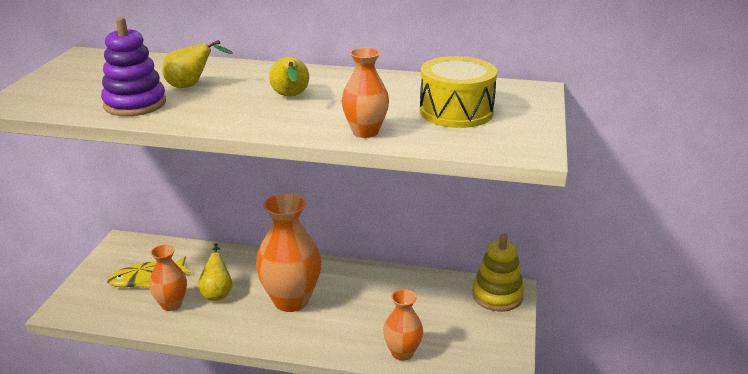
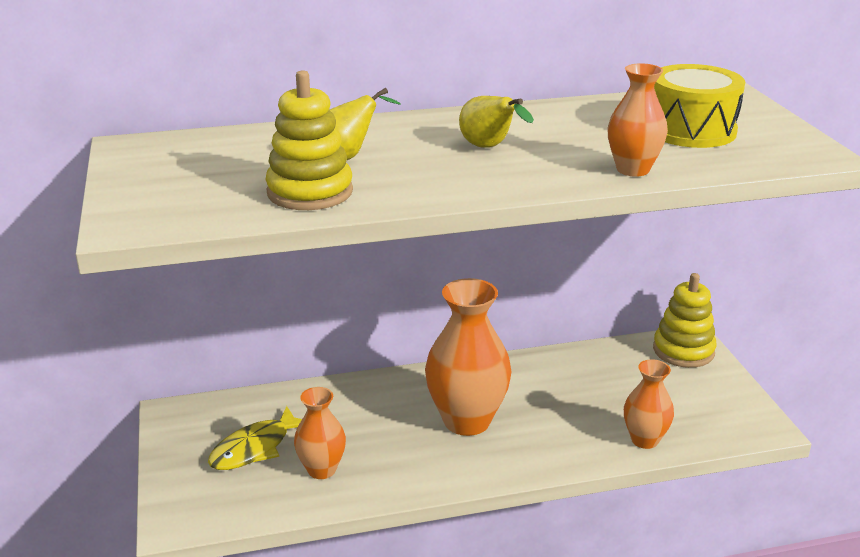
camera: 25 degrees left, 0 degrees up
purple stacking toy [101,17,166,116] -> yellow stacking toy [265,70,353,210]
yellow pear [198,243,232,301] -> none

